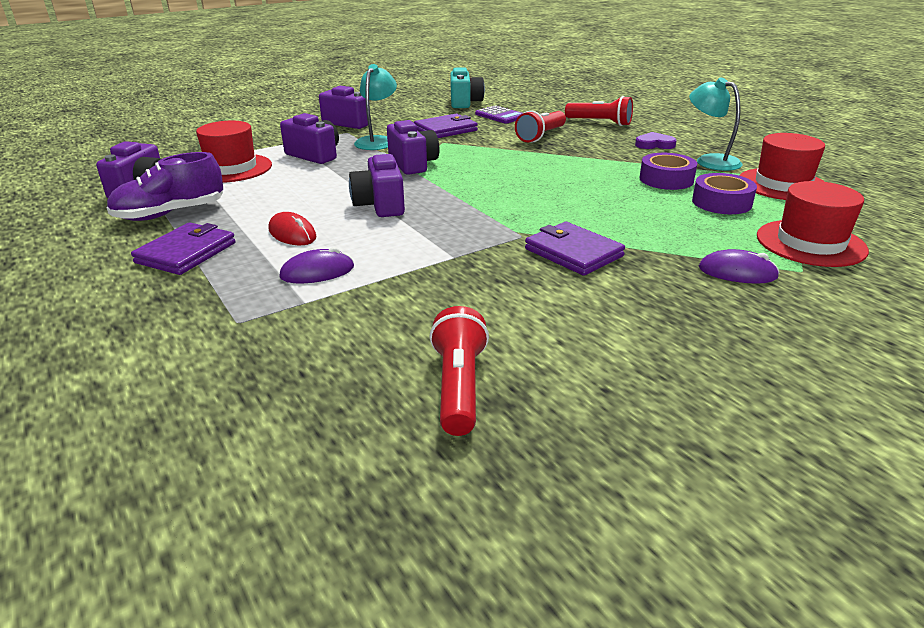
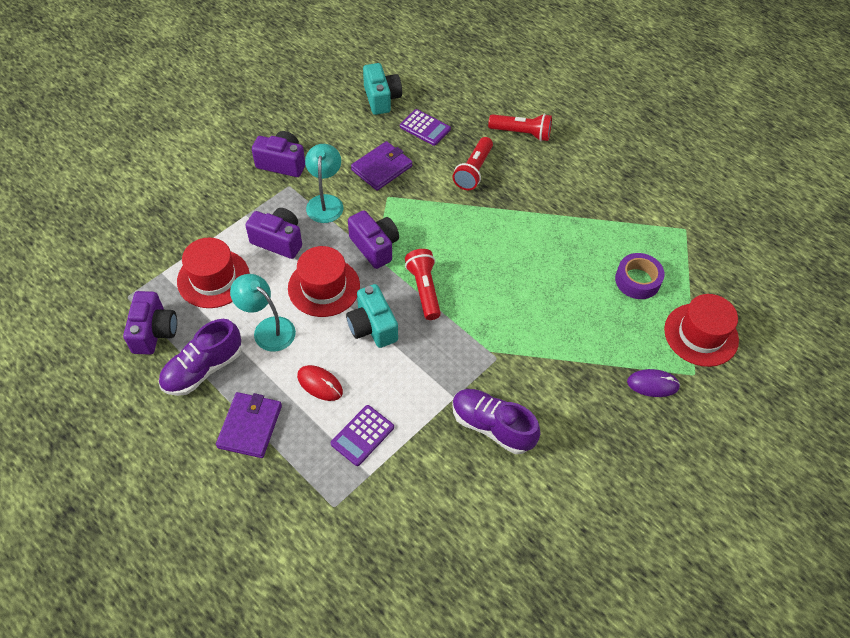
camera: 15 degrees left, 25 degrees up
purple mouse [279,247,354,283] -> purple calculator [331,405,394,466]
purple camera [349,152,405,217] -> turquoise camera [346,284,398,348]
red flashlight [430,306,489,436] -> red flashlight moved to [405,249,441,320]
purple wallet [525,222,625,276] -> none
purple heart [635,132,677,149] -> none
purple tape [639,153,697,190] -> none
turquoise lamp [689,77,743,171] -> turquoise lamp moved to [230,274,296,352]
red hat [739,133,825,200] -> red hat moved to [288,246,360,317]
none -> purple shoe [452,389,541,454]

